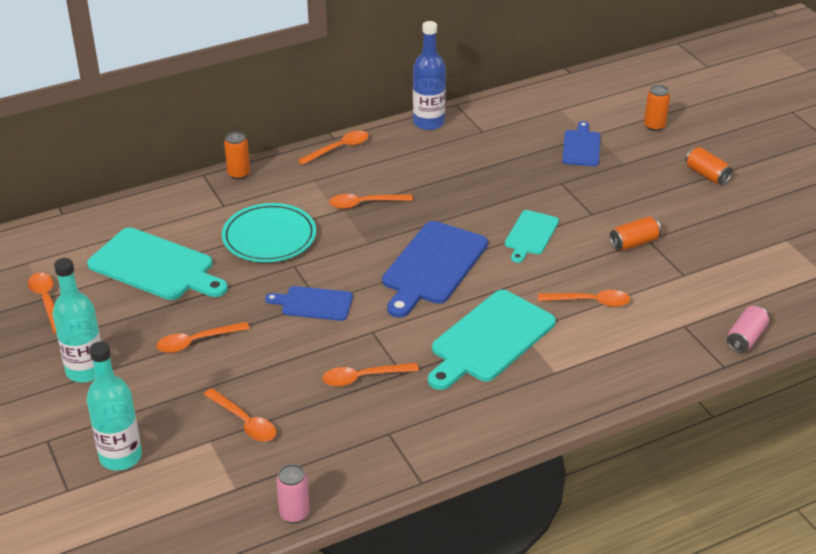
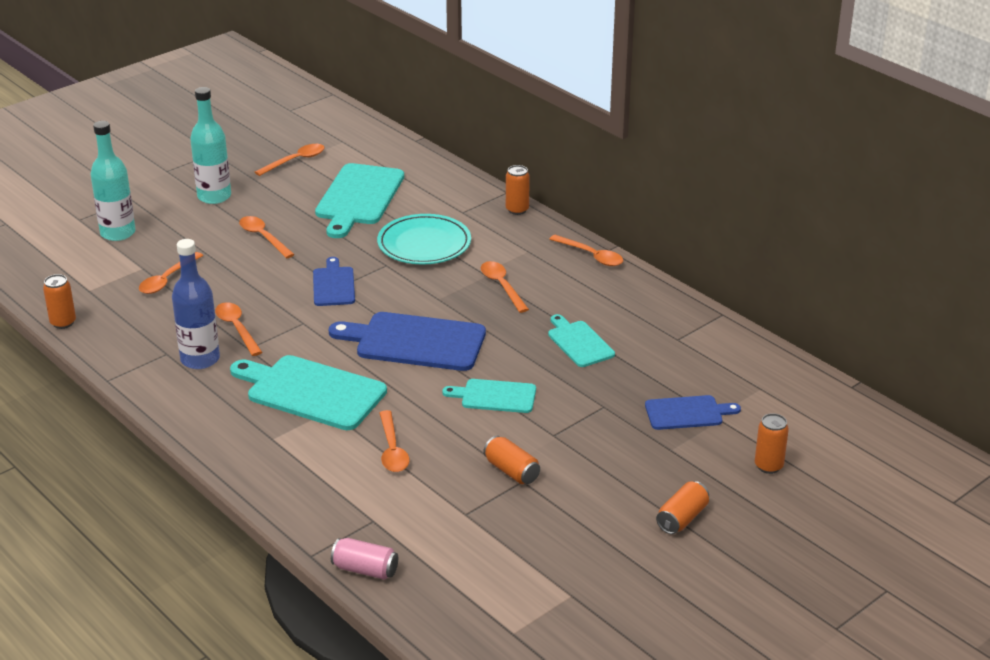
camera: 75 degrees right, 5 degrees down
pink can [276,464,310,523] -> orange can [43,274,76,329]
blue bottle [413,21,446,130] -> blue bottle moved to [172,239,220,369]
none -> turquoise cutting board [548,314,615,367]

